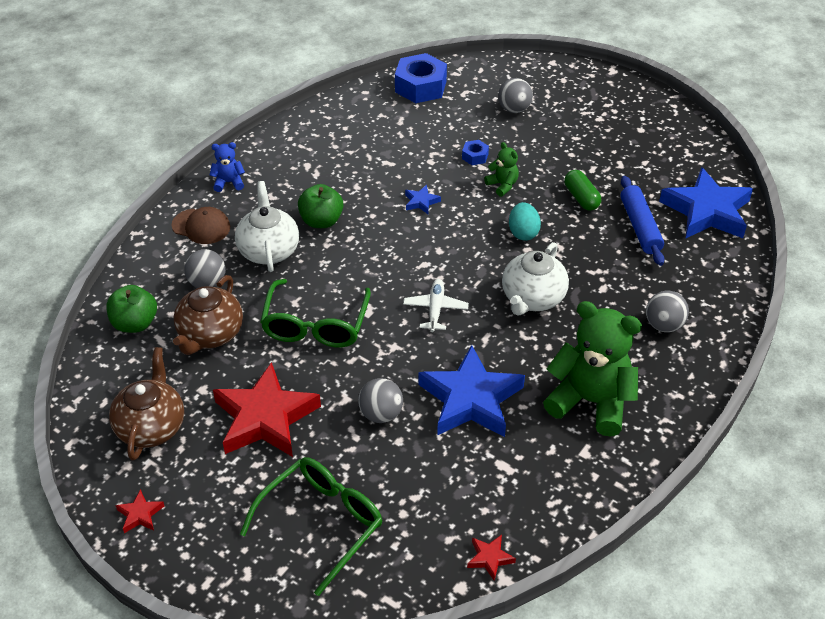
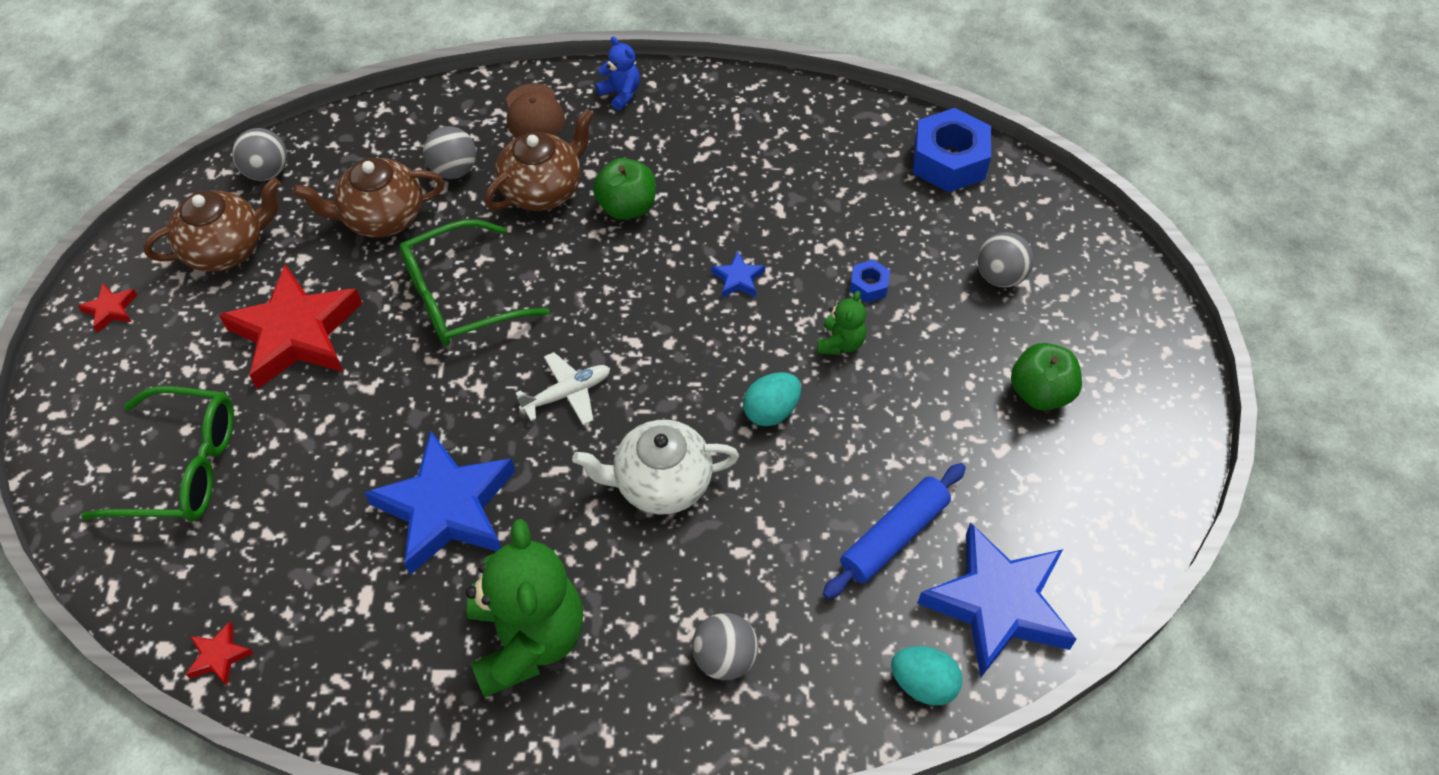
camera: 55 degrees right, 10 degrees up
green apple [106,285,157,333] -> green apple moved to [1011,343,1082,410]
white teapot [235,181,299,272] -> brown teapot [485,109,594,211]
grey ball [358,378,403,423] -> grey ball moved to [232,128,287,181]
green capsule [564,170,601,211] -> none
none -> turquoise egg [891,646,963,706]

